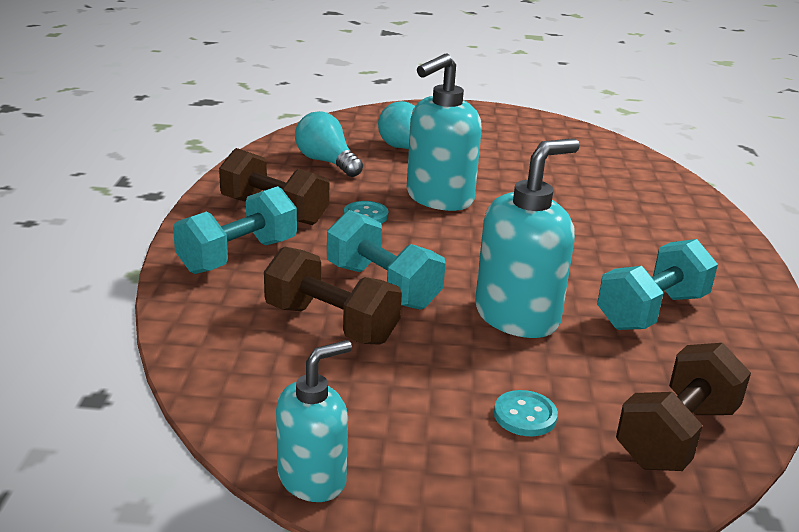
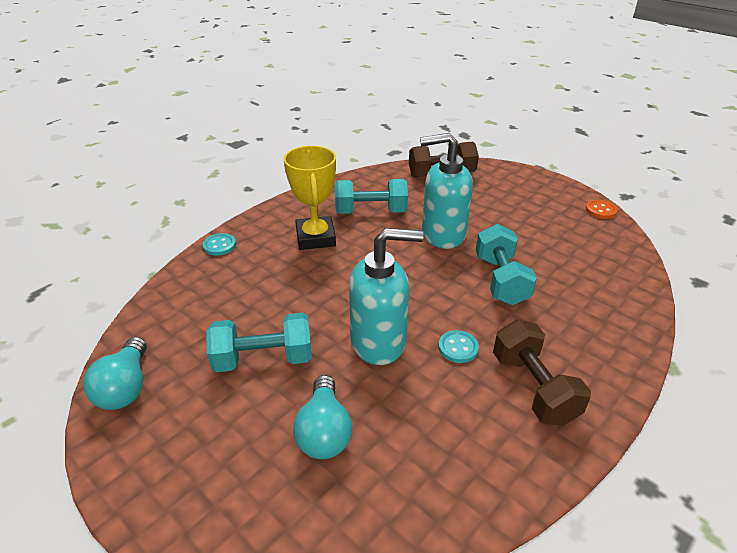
camera: 140 degrees left, 10 degrees up
turquoise dumbbell [173,186,297,274] -> turquoise dumbbell moved to [206,313,312,372]
brown dumbbell [264,247,402,345] -> none
turquoise soap dispenser [276,340,352,502] -> orange button [586,200,618,219]
turquoise light bulb [295,111,363,177] -> turquoise light bulb moved to [83,337,147,410]
turquoise button [494,390,558,436] -> turquoise button moved to [203,233,236,256]
none -> yellow trophy [284,146,336,250]

